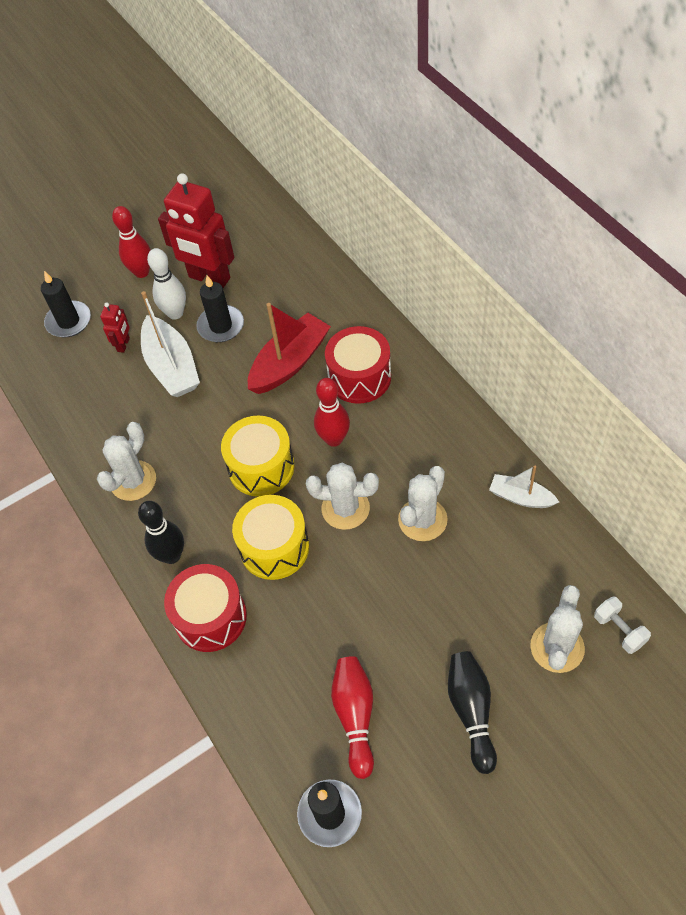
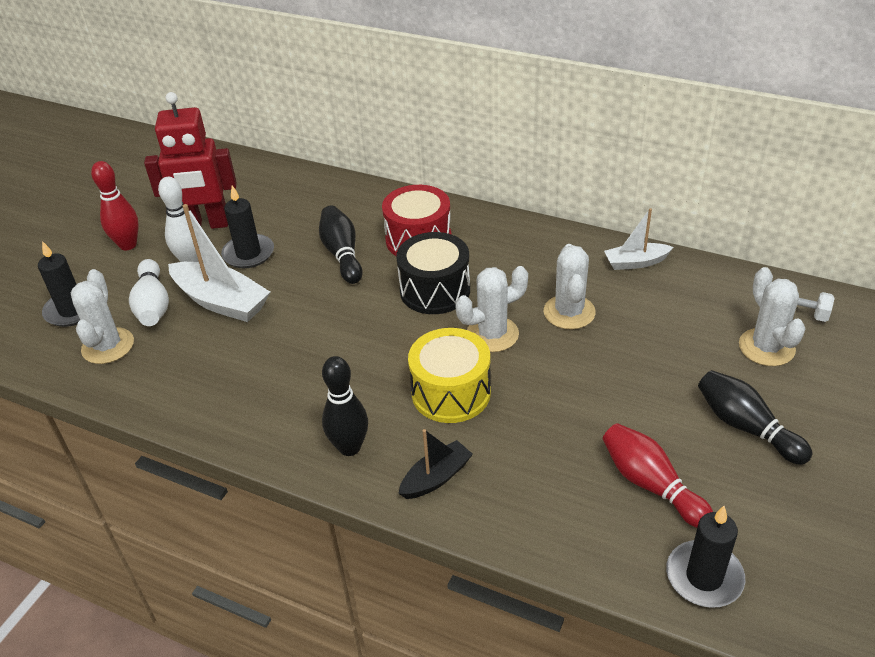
camera: 35 degrees left, 15 degrees down
white cactus [97,422,156,501] -> white cactus moved to [71,269,134,364]
red robot [100,303,130,353] -> white bowling pin [129,259,169,326]
red drum [164,564,247,652] -> black boat [398,429,473,499]
yellow drum [221,415,294,497] -> none
red boat [248,303,331,394] -> black bowling pin [319,205,363,284]
red bowling pin [314,378,350,447] -> black drum [396,232,470,314]

